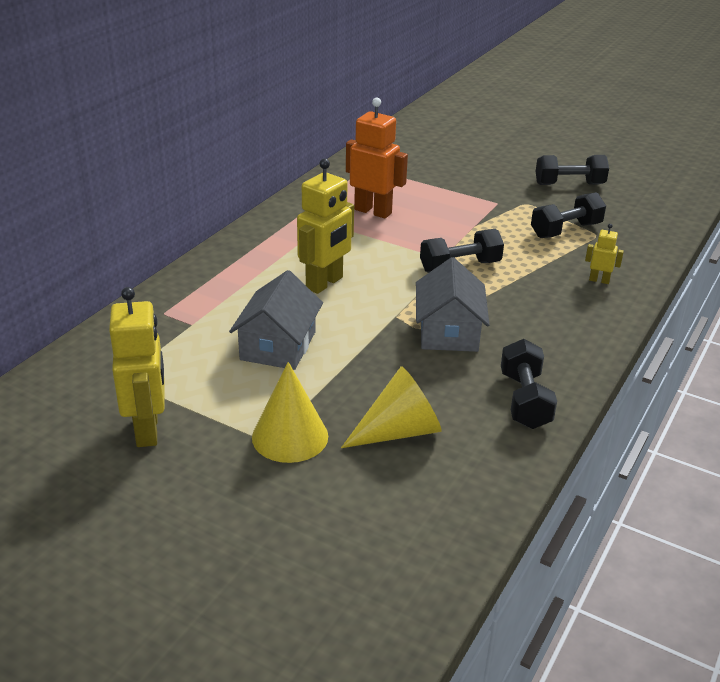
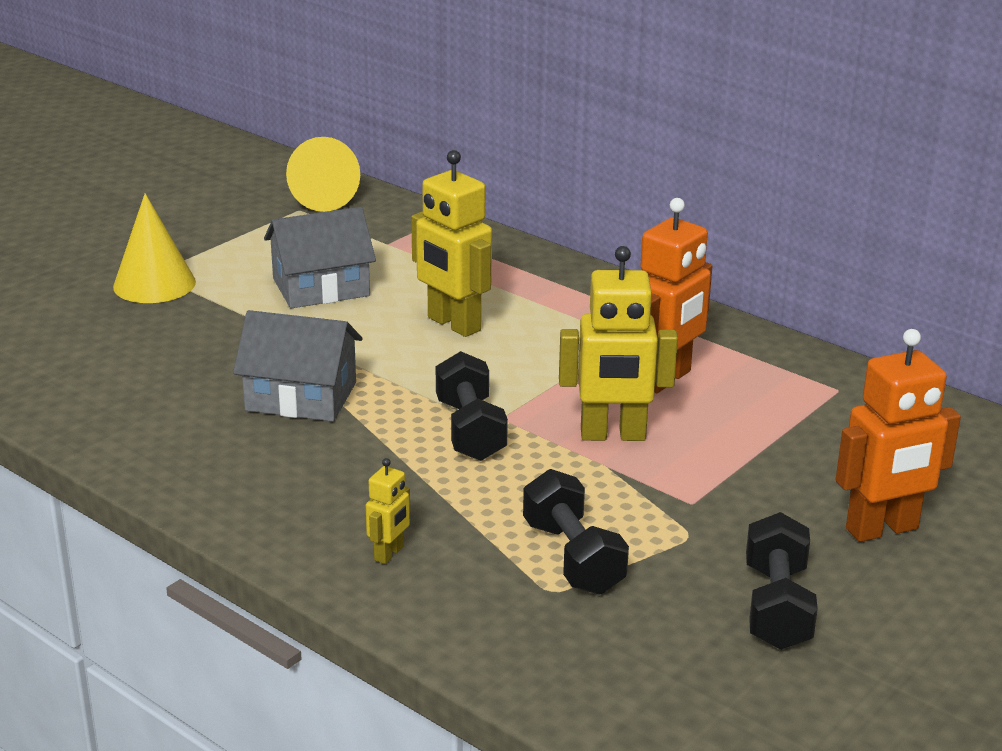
camera: 100 degrees right, 5 degrees down
yellow robot [109,287,165,447] -> yellow robot moved to [559,246,678,441]
grey house [229,270,323,370] -> grey house turned 45 degrees counterclockwise [264,207,376,308]
yellow cone [341,366,442,448] -> yellow cone moved to [286,137,360,212]
black dumbbell [501,339,557,429] -> none
none -> orange robot [836,329,961,542]

